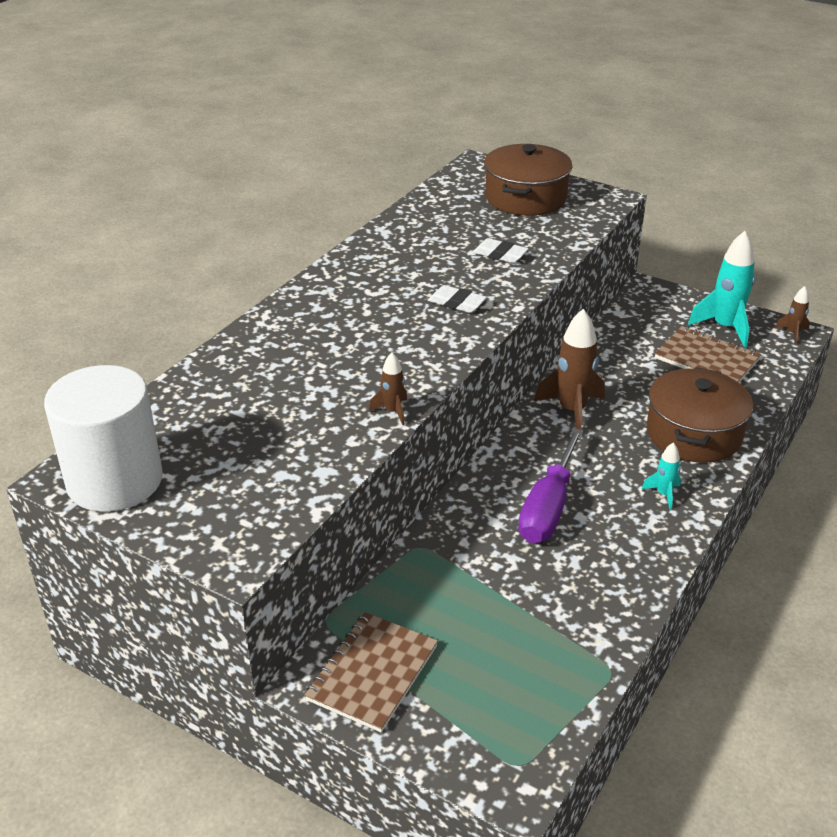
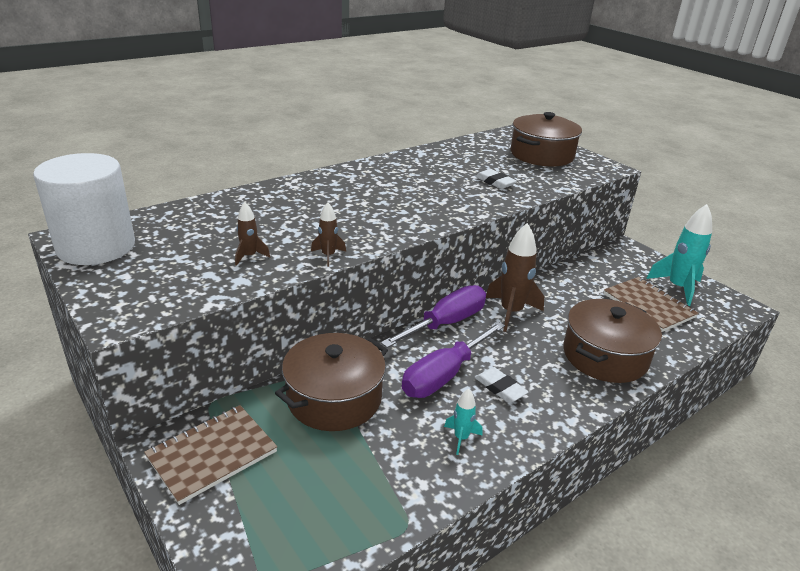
camera: 20 degrees right, 5 degrees down
white eraser [428,285,487,313] -> white eraser moved to [475,367,528,403]
turquoise rocket [642,443,681,510] -> turquoise rocket moved to [444,389,483,455]
brown rocket [775,286,810,345] -> brown rocket moved to [235,202,270,266]
none -> brown pot [275,333,388,431]
none -> purple screwdriver [381,285,486,348]

